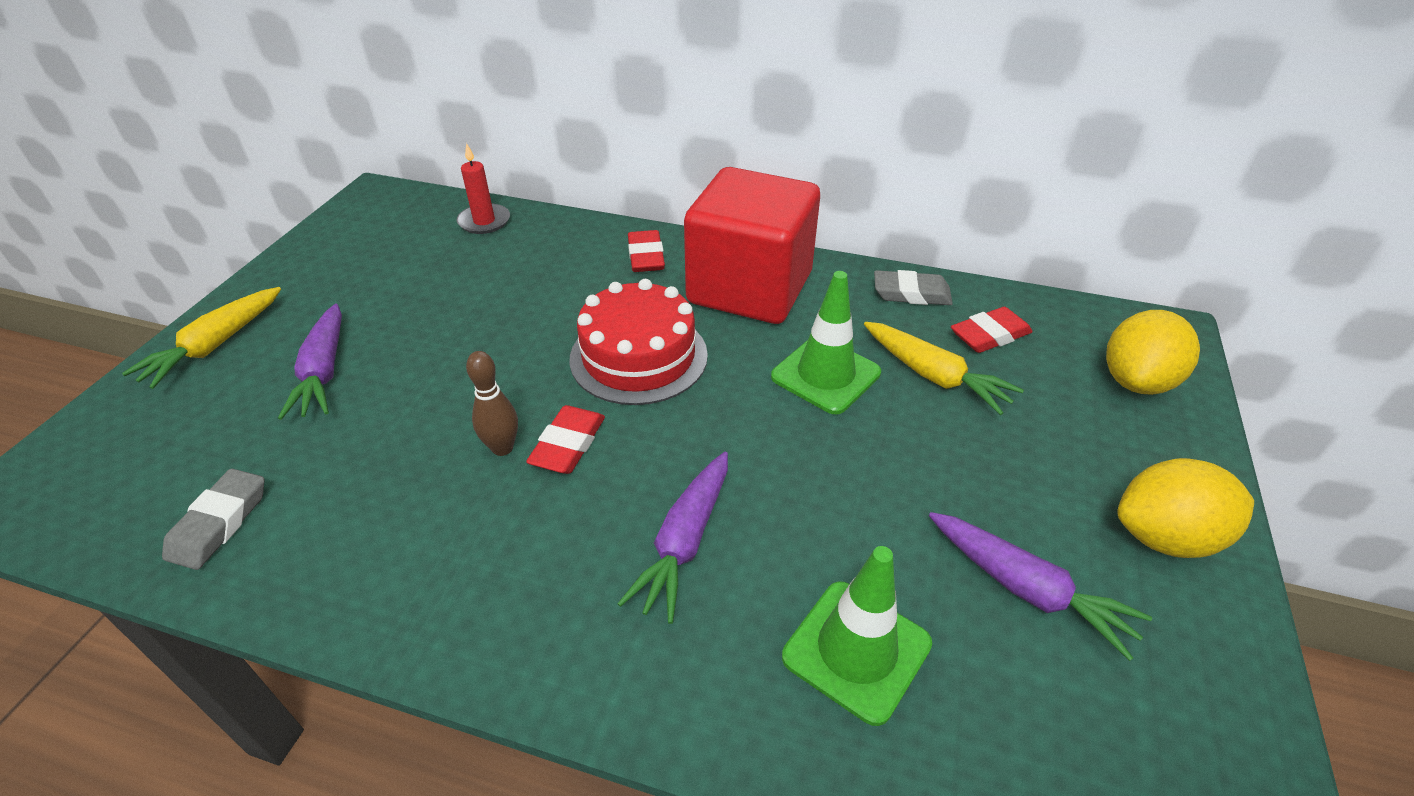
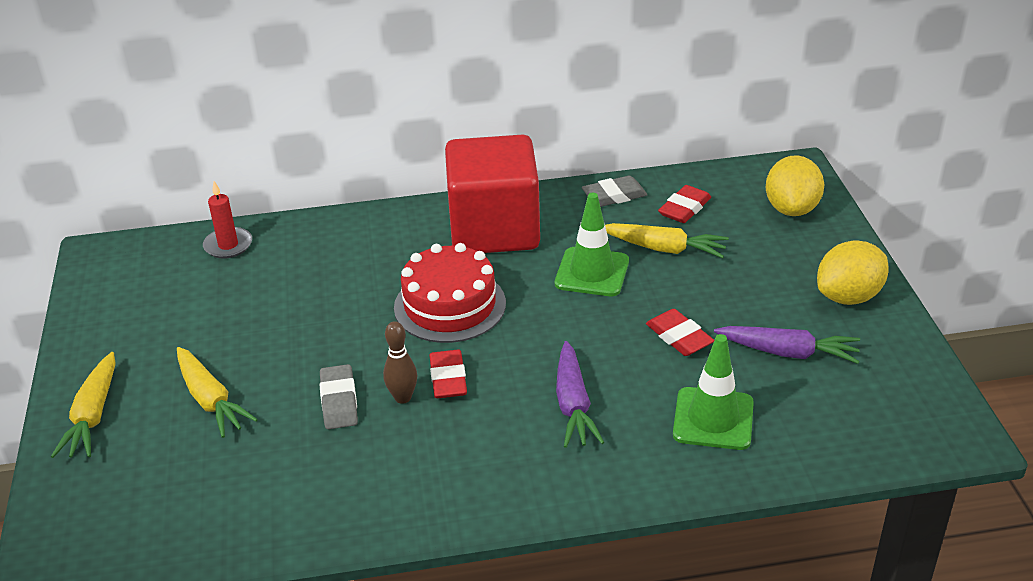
camera: 25 degrees left, 5 degrees down
grey eraser [162,469,265,570] -> grey eraser moved to [320,364,358,429]
purple carrot [278,304,342,420] -> yellow carrot [177,347,258,438]
red eraser [628,230,665,272] -> red eraser moved to [646,309,714,356]

